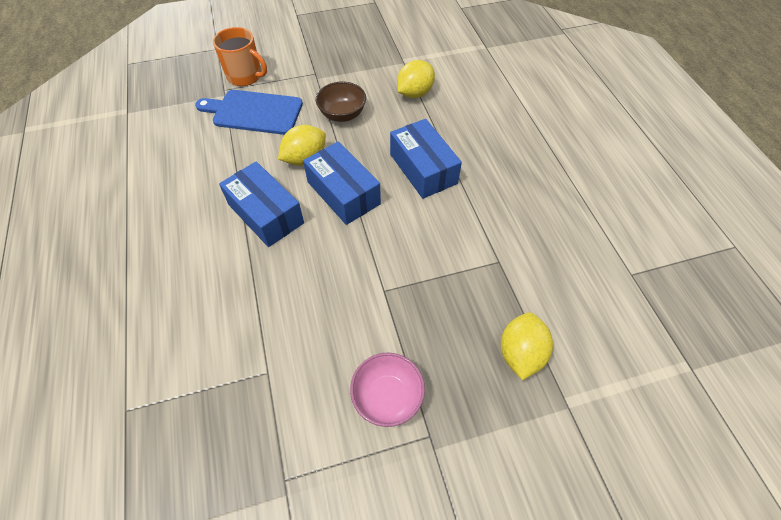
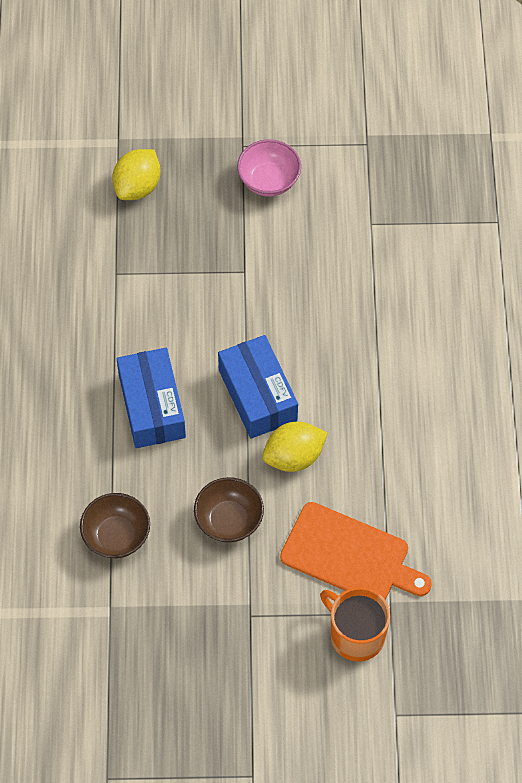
camera: 165 degrees left, 5 degrees up
blue cutting board [195,90,303,135] -> orange cutting board [280,502,432,599]
blue box [219,161,304,247] -> none
yellow lemon [397,60,435,98] -> brown bowl [80,493,150,558]

